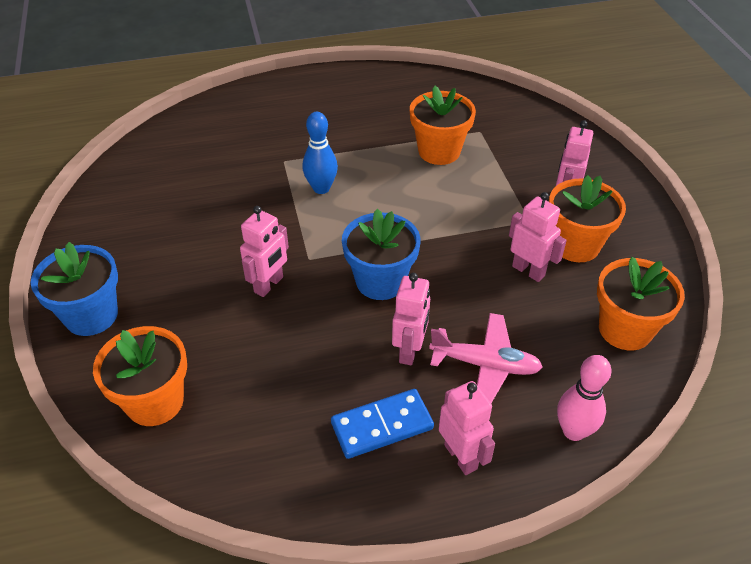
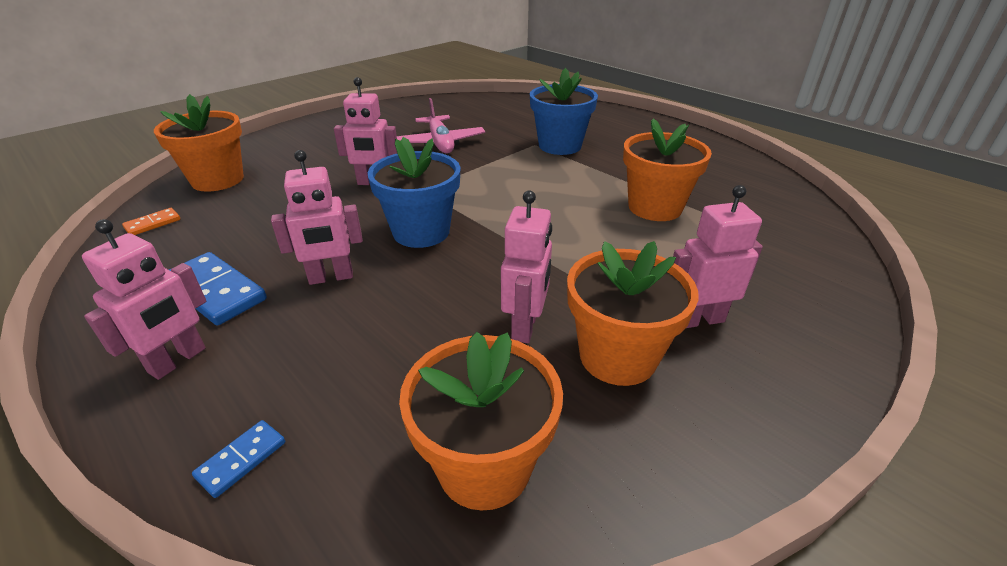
camera: 60 degrees right, 10 degrees down
blue flower pot [31,242,118,336] -> blue flower pot moved to [530,68,598,155]
blue bowling pin [302,112,338,194] -> none
pink plane [429,313,543,403] -> pink plane moved to [397,98,485,153]
pink bowling pin [557,355,611,441] -> blue domino [192,420,285,498]
none -> orange domino [122,208,180,235]

